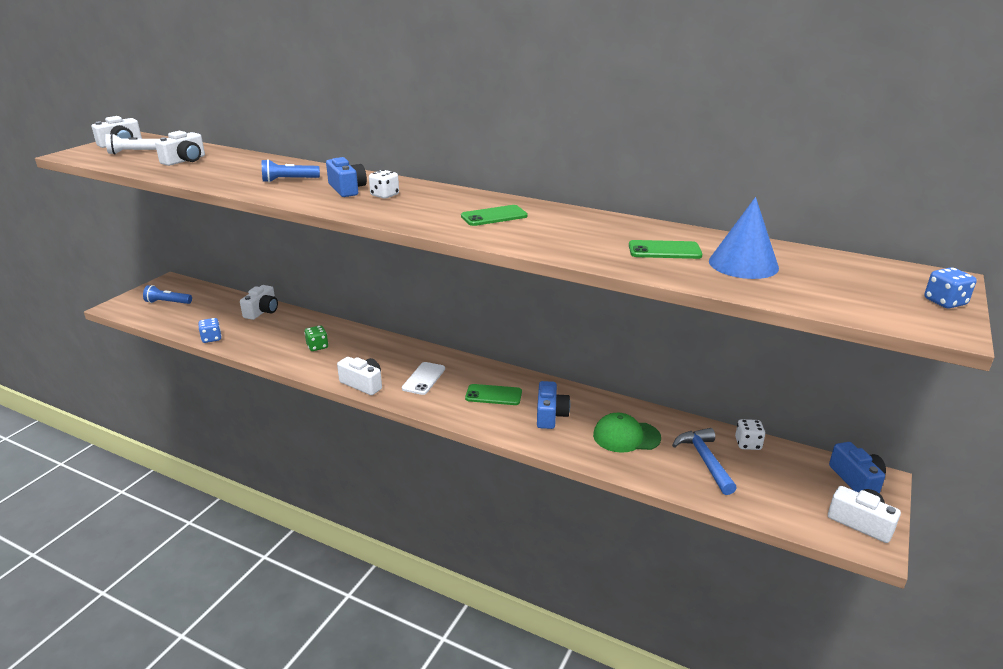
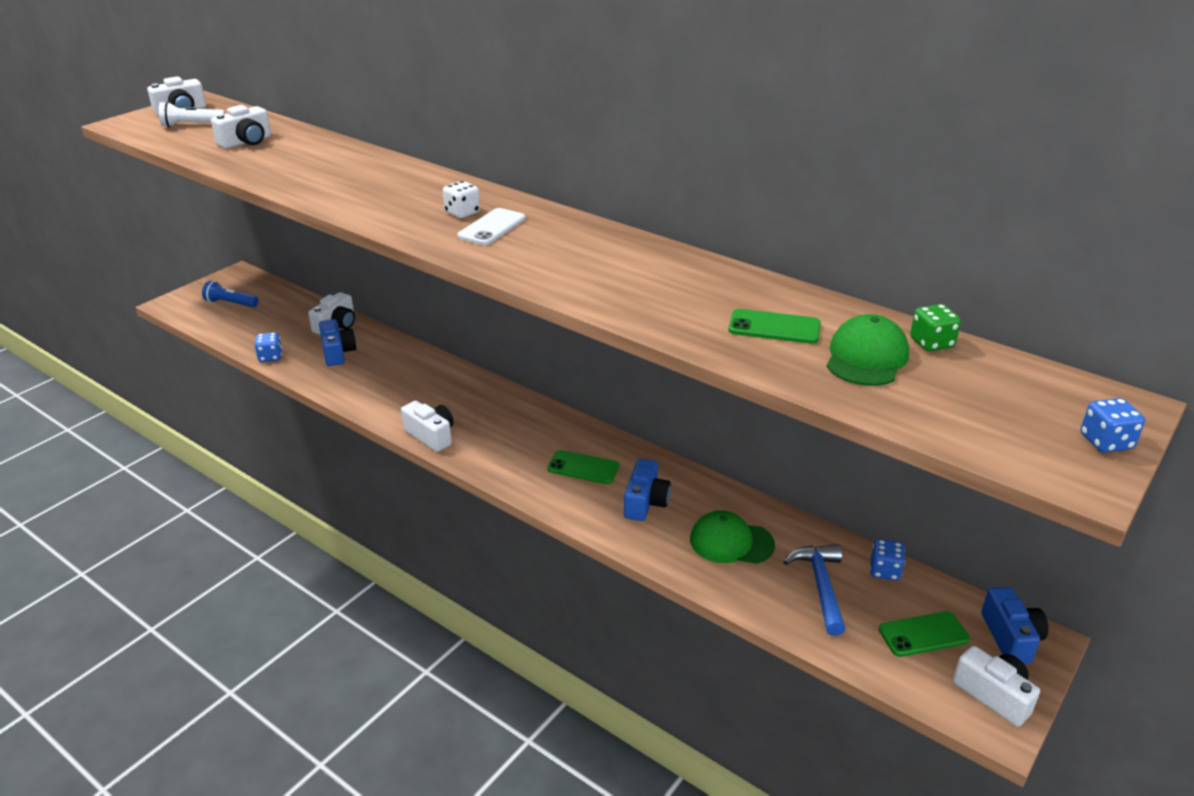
camera: 10 degrees right, 5 degrees up
blue flashlight [262,159,320,183] -> none
green dice [304,325,328,351] -> green dice moved to [910,304,961,351]
blue camera [326,157,367,197] -> blue camera moved to [319,319,356,366]
white phone [402,362,445,395] -> white phone moved to [457,208,526,245]
green phone [461,205,528,226] -> green phone moved to [879,611,970,657]
blue cone [709,197,779,279] -> green cap [826,314,909,386]
white dice [735,419,765,450] -> blue dice [870,539,905,581]

